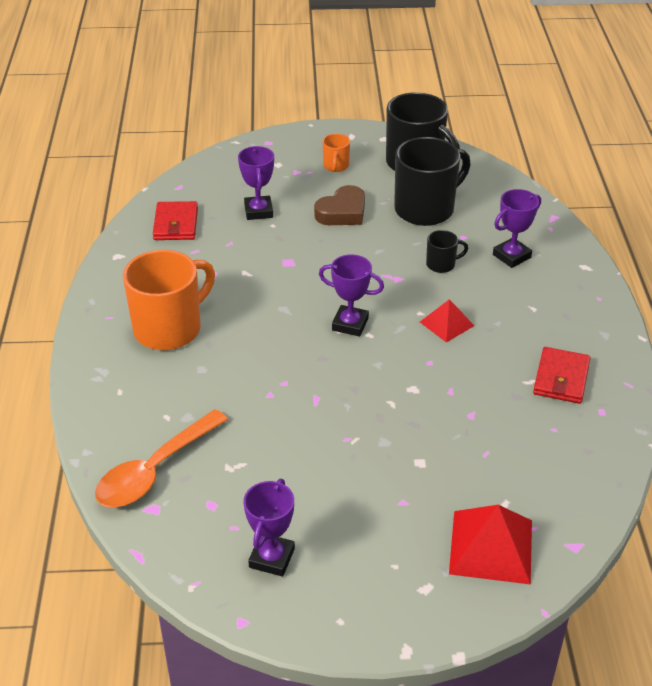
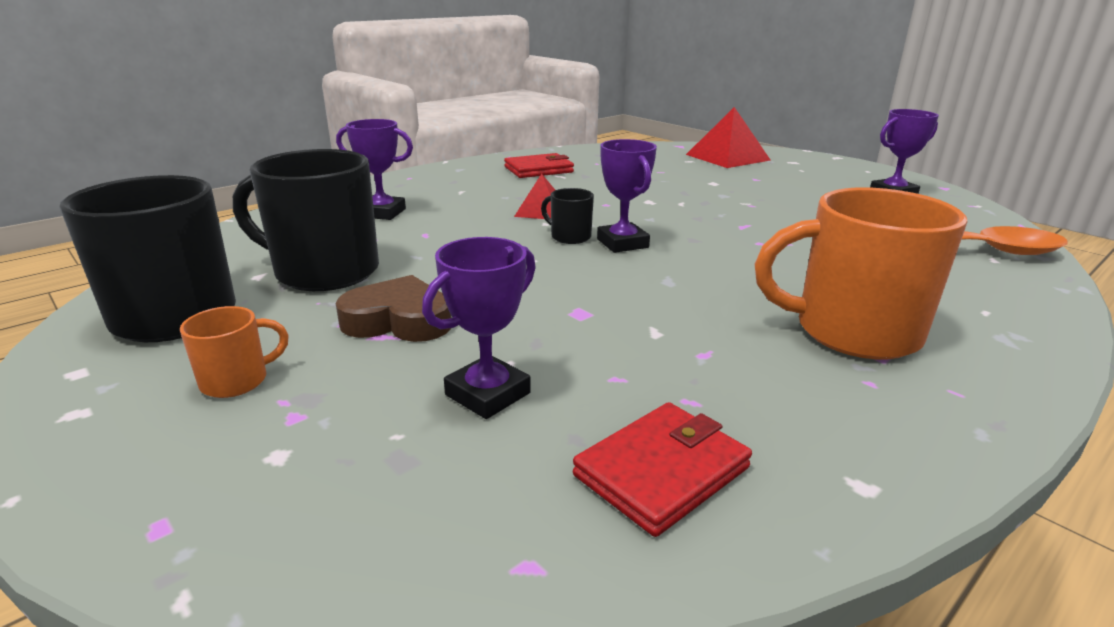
camera: 130 degrees left, 15 degrees down
black mug [426,230,468,273] -> black mug moved to [541,188,594,244]

